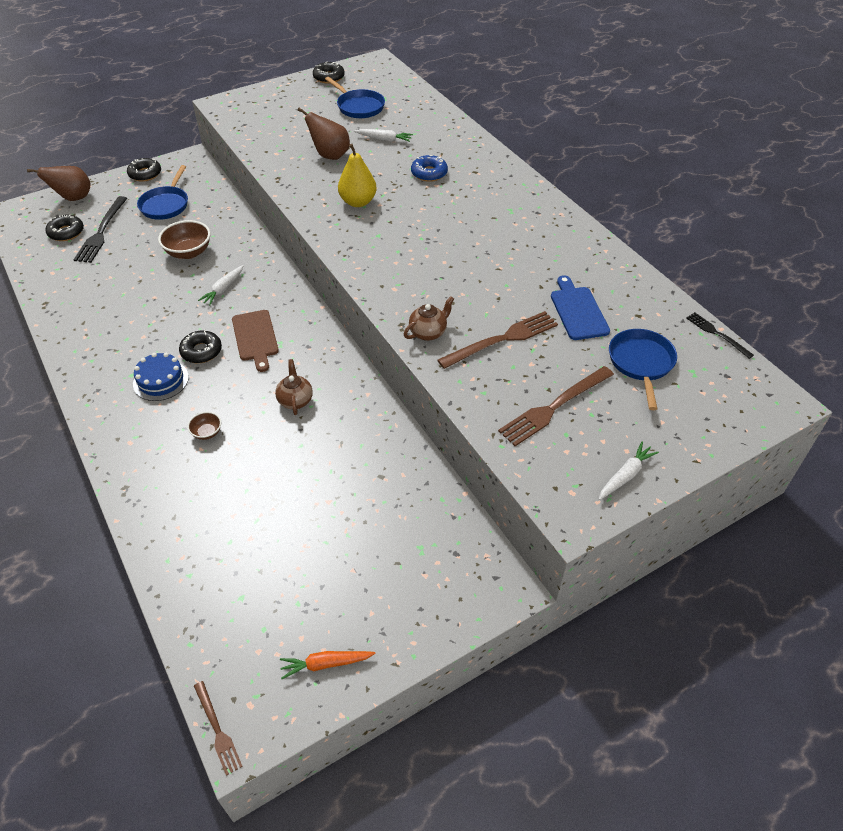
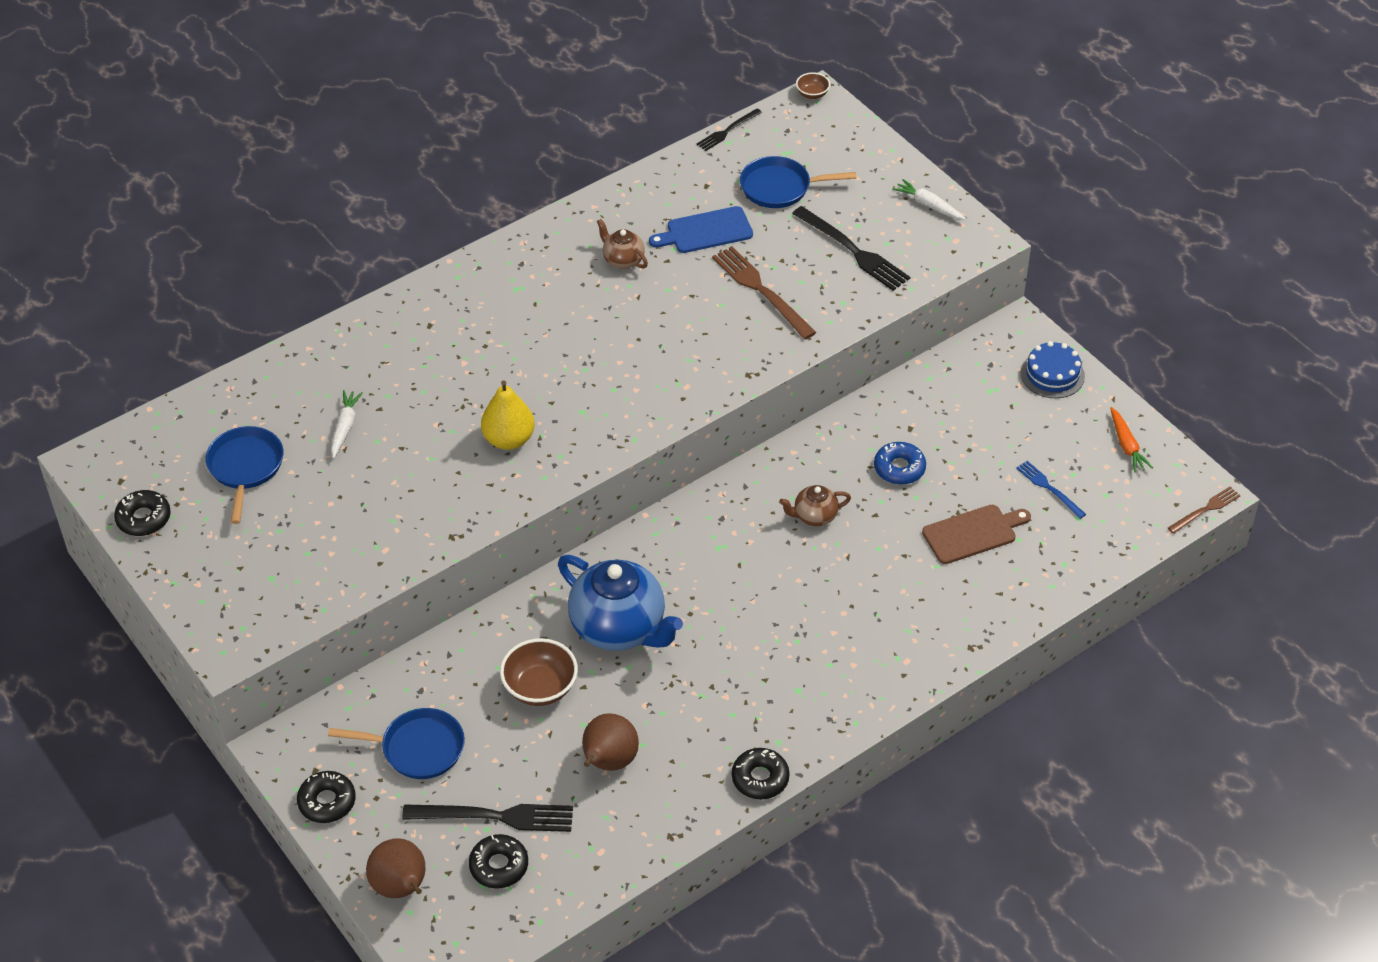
camera: 95 degrees left, 0 degrees up
blue cake [133,353,189,401] -> blue cake moved to [1021,341,1085,398]
black donut [179,330,222,363] -> black donut moved to [732,748,790,799]
brown bowl [187,412,221,440] -> brown bowl moved to [796,72,830,99]
white carrot [198,265,243,305] -> blue teapot [558,555,683,651]
brown cutting board [232,310,279,372] -> brown cutting board moved to [922,505,1031,564]
brown pear [298,108,350,160] -> brown pear moved to [582,713,639,771]
blue pan [325,77,385,118] -> blue pan turned 45 degrees counterclockwise [206,426,284,524]
brown teapot [404,296,454,341] -> brown teapot moved to [597,219,648,269]
blue donut [411,155,448,182] -> blue donut moved to [874,442,926,485]
brown fork [498,366,614,446] -> black fork [792,206,910,291]
none -> blue fork [1016,461,1086,519]

